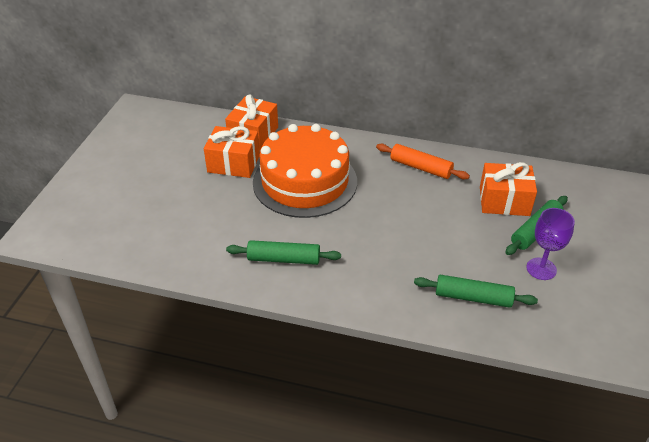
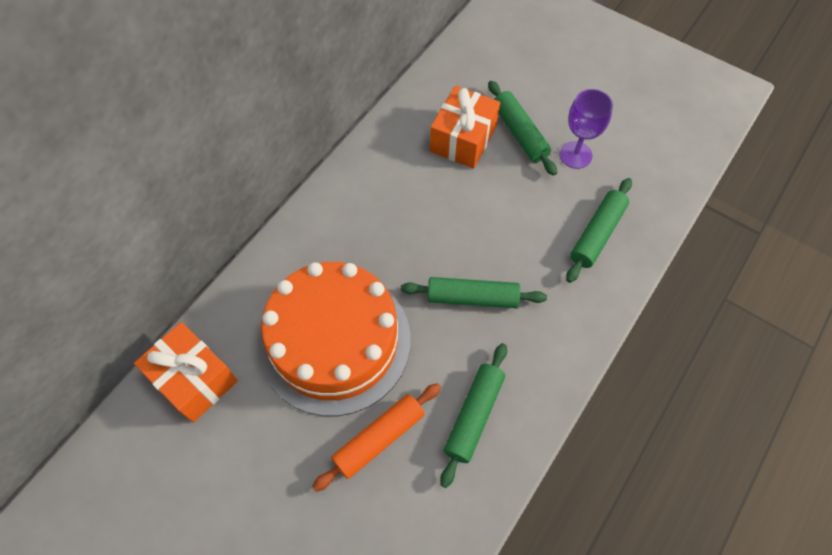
camera: 70 degrees left, 20 degrees up
orange gift [204,126,260,178] -> none
orange rolling pin [376,143,470,180] -> orange rolling pin moved to [312,383,441,492]
none -> green rolling pin [401,277,547,308]

